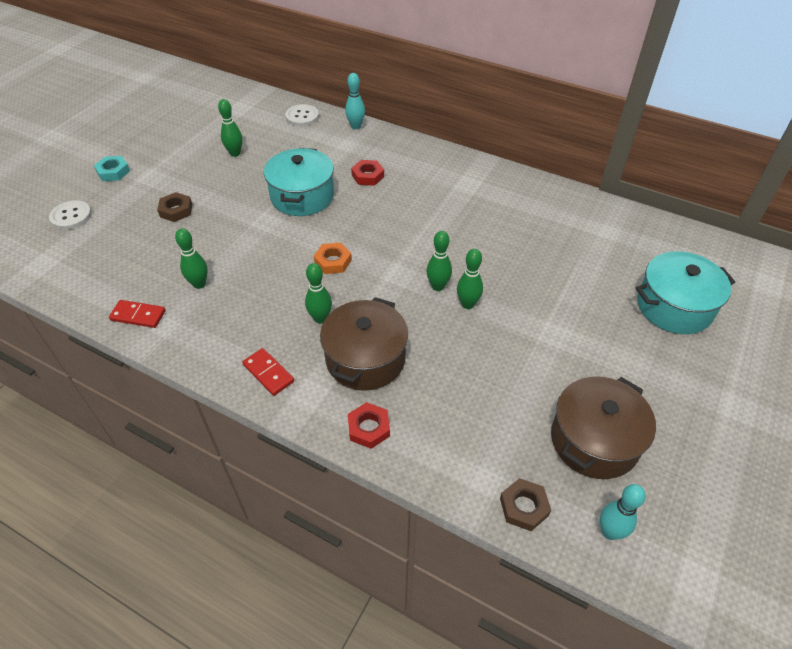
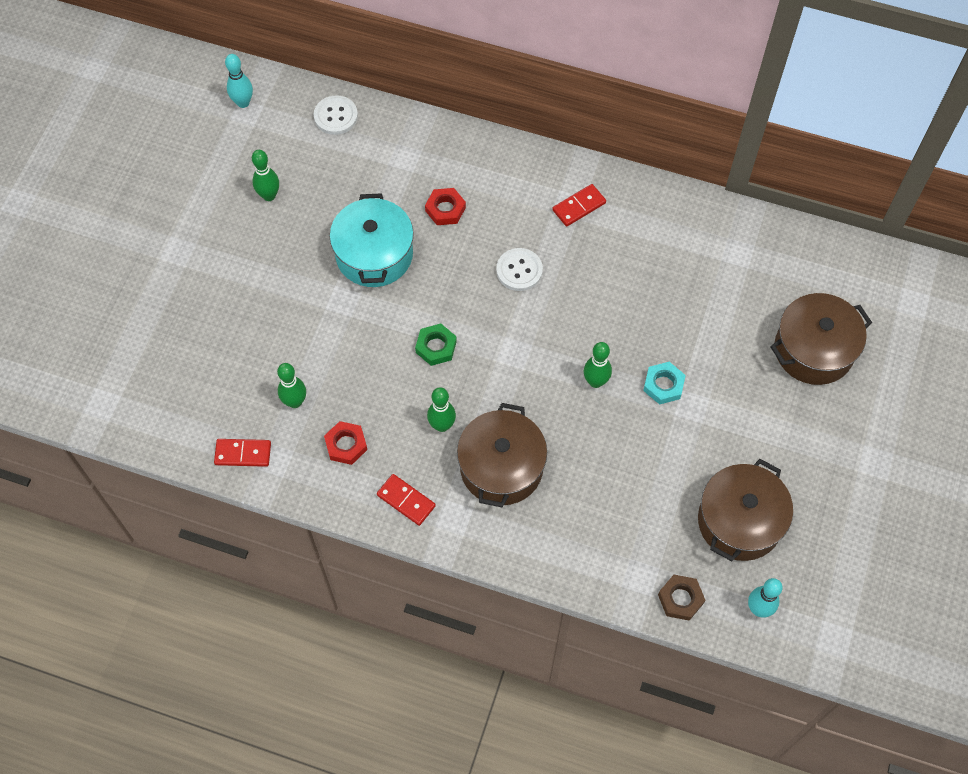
camera: 10 degrees left, 15 degrees up
white button [49,200,92,230] -> white button moved to [496,248,543,291]
turquoise nut [94,156,130,181] -> turquoise nut moved to [643,362,686,405]
brown nut [157,192,192,222] -> none
orange nut [314,243,352,274] -> green nut [415,324,457,366]
turquoise bowling pin [345,73,365,129] -> turquoise bowling pin moved to [225,54,253,108]
red nut [348,402,390,449] -> red nut moved to [324,421,367,465]
green bowling pin [427,231,452,291] -> none
turquoise pot [636,251,735,334] -> brown pot [770,293,872,385]
none -> red domino [552,184,606,227]

